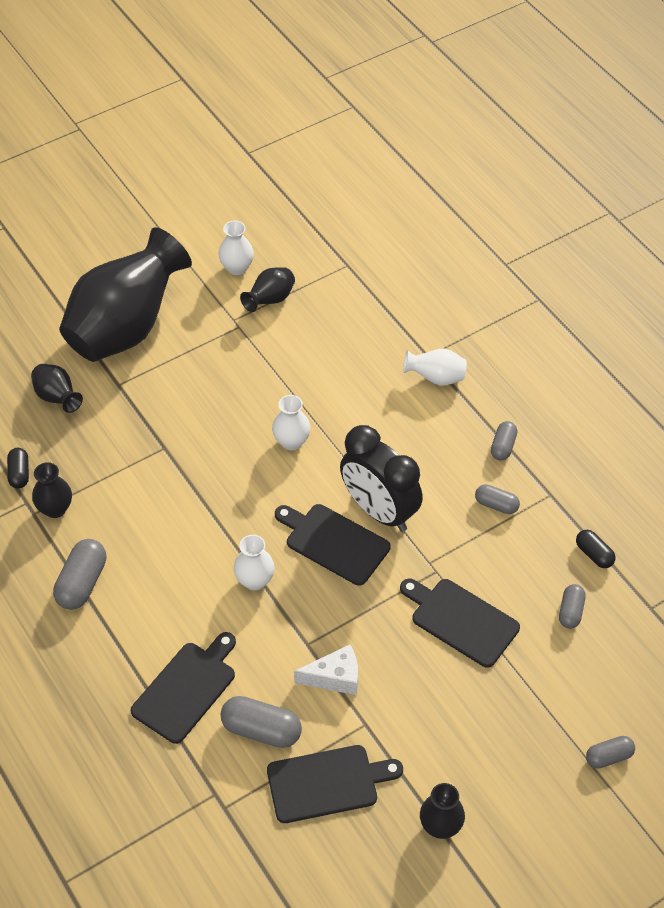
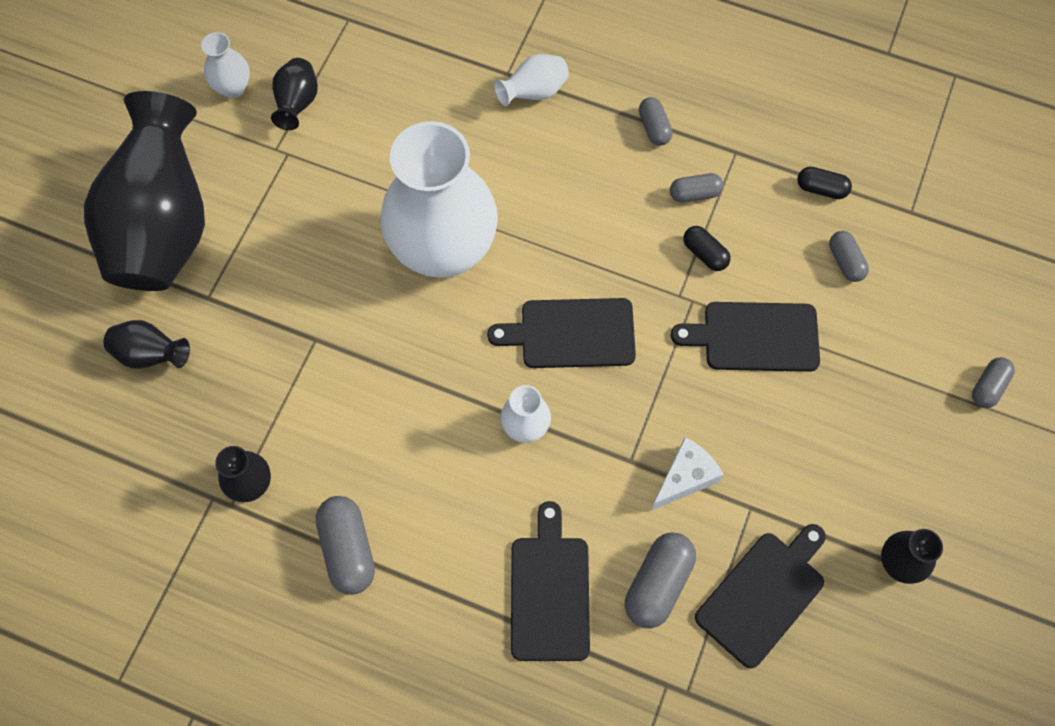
camera: 35 degrees left, 15 degrees up
black capsule [7,448,29,489] -> black capsule moved to [684,226,731,271]
grey capsule [221,696,302,748] -> grey capsule turned 45 degrees counterclockwise [625,532,696,629]
white vase [272,395,311,450] -> white vase [381,121,498,278], size x2.38
black clock [340,425,423,532] -> none

